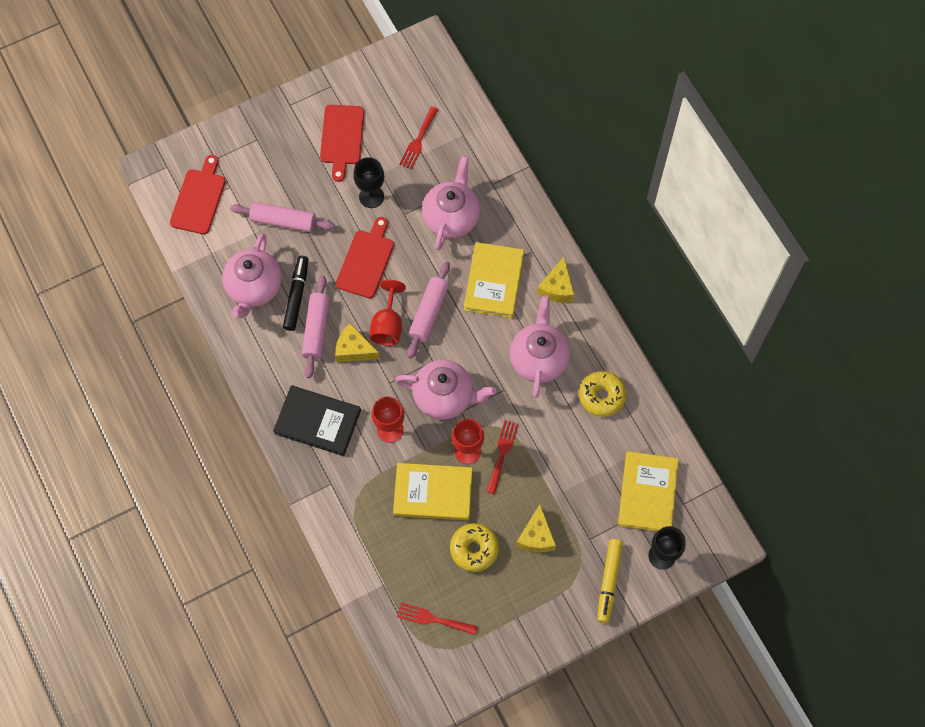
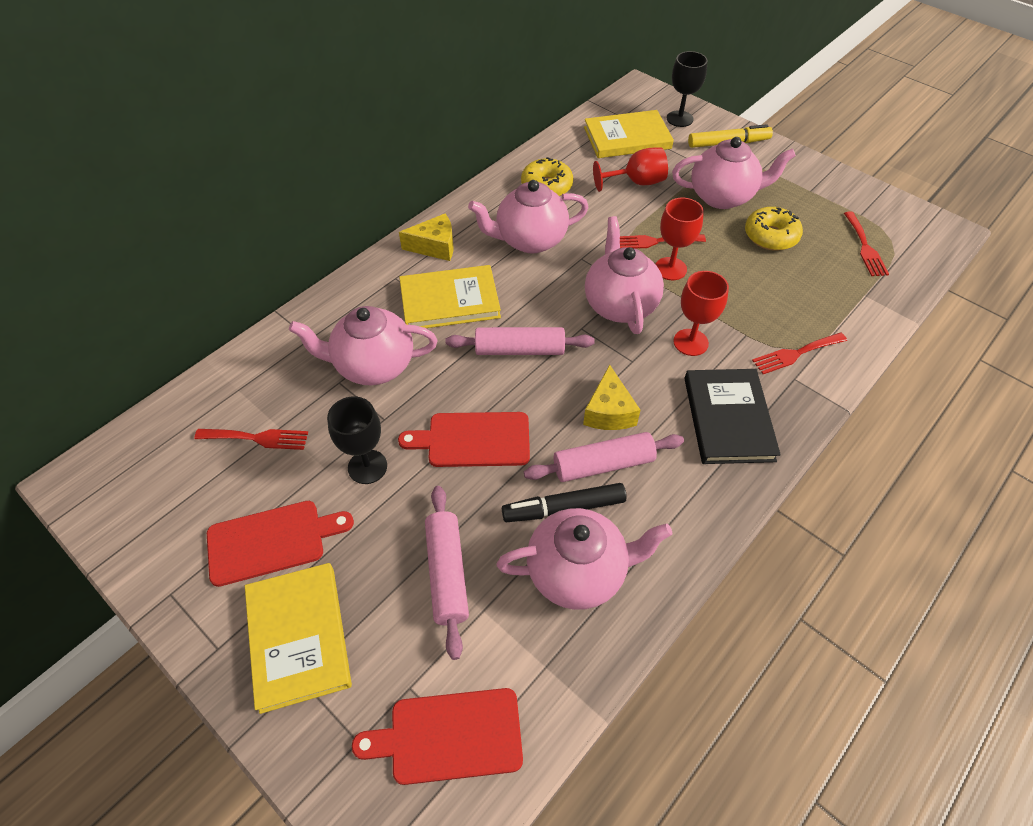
camera: 110 degrees left, 15 degrees down
red goblet [370,280,406,346] -> red goblet moved to [593,147,668,192]
yellow book [393,463,472,520] -> yellow book moved to [245,563,352,714]
yellow cheese [516,504,556,553] -> pink teapot [672,137,796,209]
none -> red fork [752,333,847,374]

